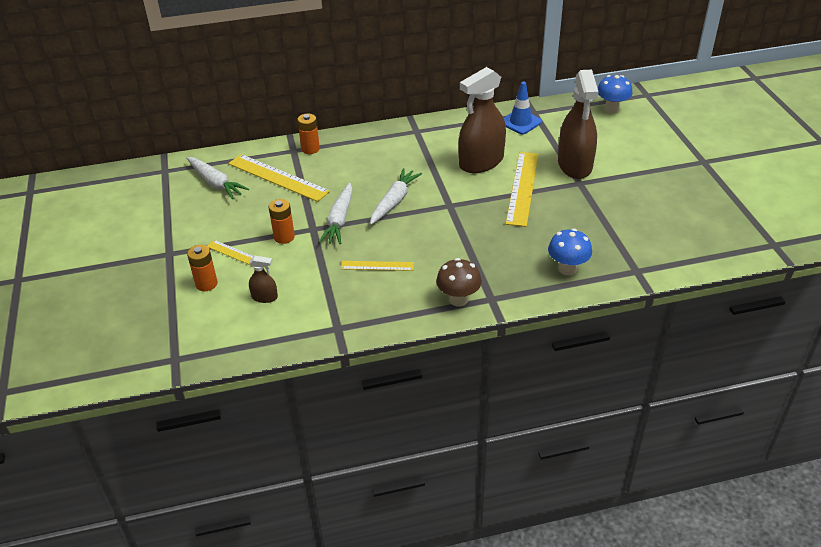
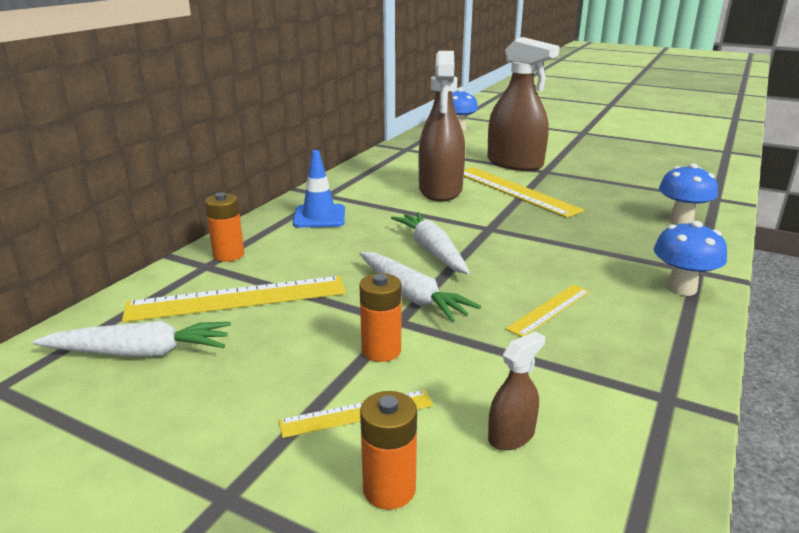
camera: 50 degrees left, 15 degrees down
brown mushroom [436,258,482,306] -> blue mushroom [654,221,727,296]
blue traffic cone [504,81,542,134] -> blue traffic cone moved to [293,150,345,228]

